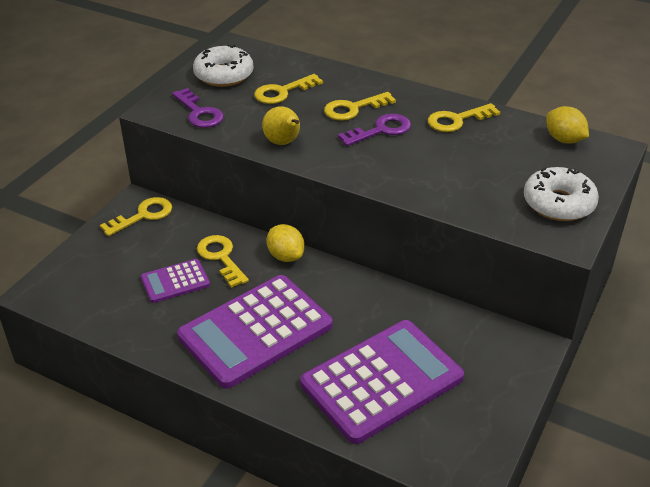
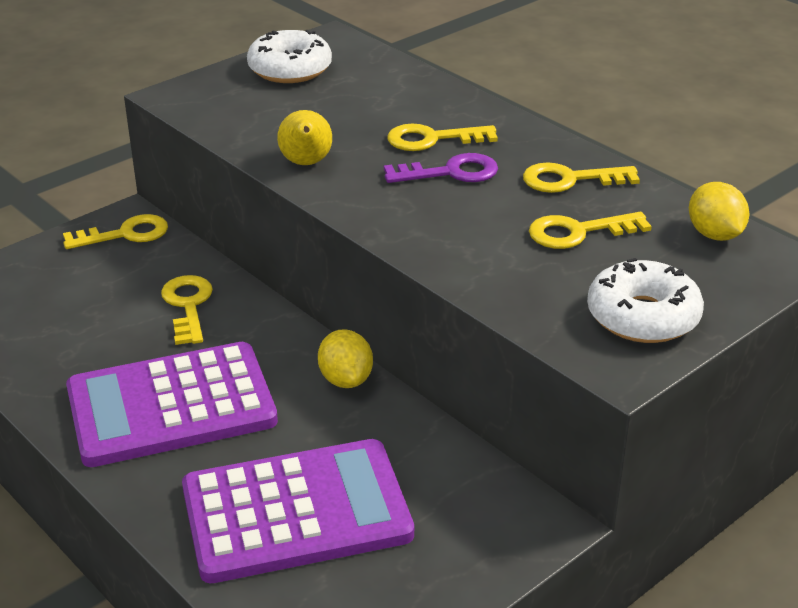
camera: 20 degrees right, 5 degrees down
purple calculator [141,259,210,303] -> none
purple key [172,88,224,128] -> none
yellow key [254,74,323,104] -> yellow key moved to [529,212,652,249]
yellow lemon [266,224,305,262] -> yellow lemon moved to [318,329,373,388]

